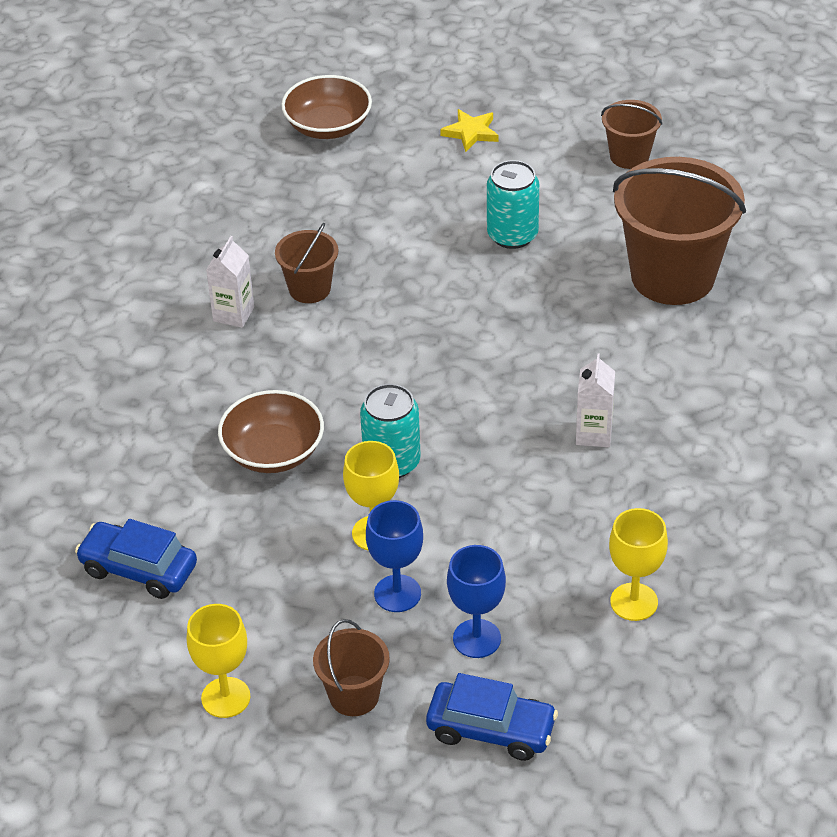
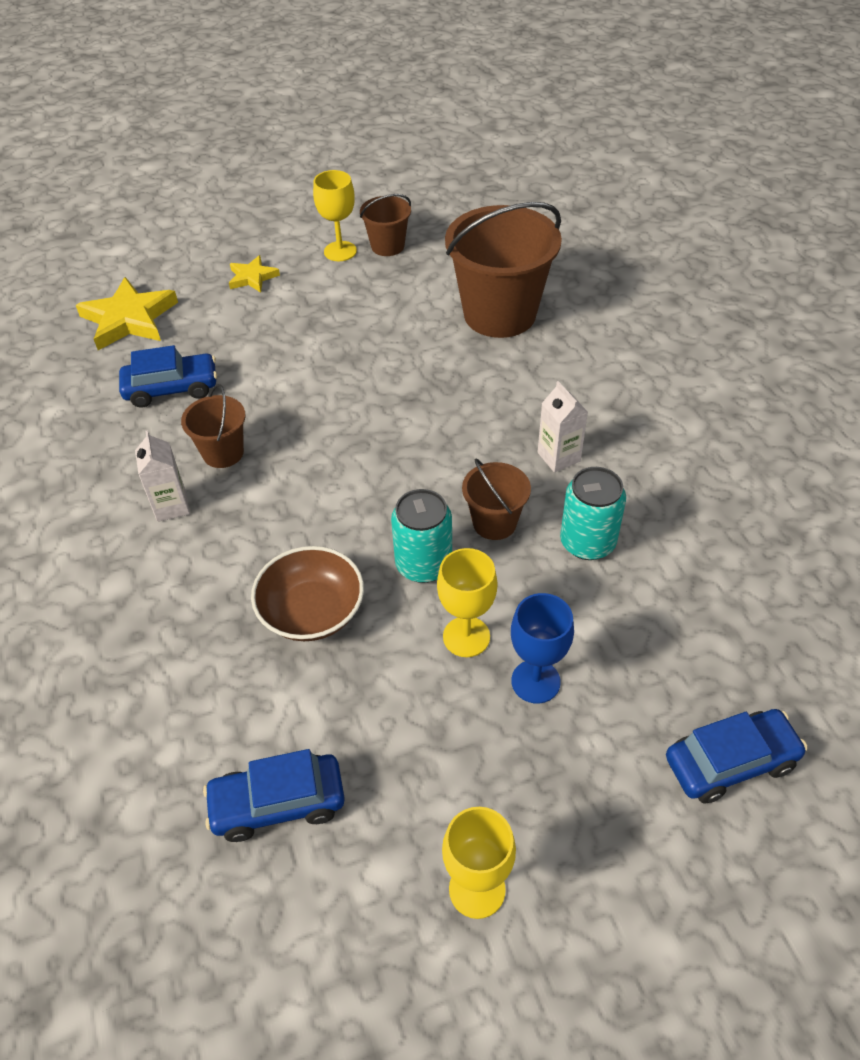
camera: 35 degrees left, 5 degrees up
brown bowl [281,75,372,139] -> yellow star [76,277,178,350]
brown bucket [313,619,390,716] -> brown bucket moved to [462,459,531,540]
blue goblet [447,545,506,658] -> none
turquoise can [487,160,539,249] -> turquoise can moved to [560,467,626,560]
yellow goblet [609,508,668,621] -> yellow goblet moved to [313,170,357,261]
none -> blue car [119,345,217,408]

